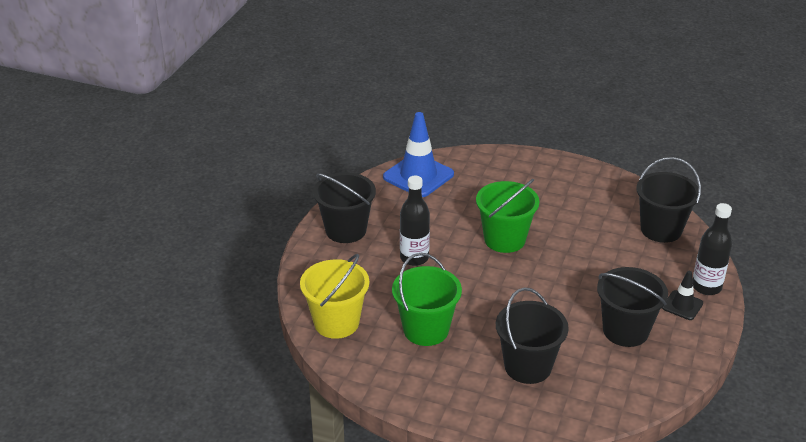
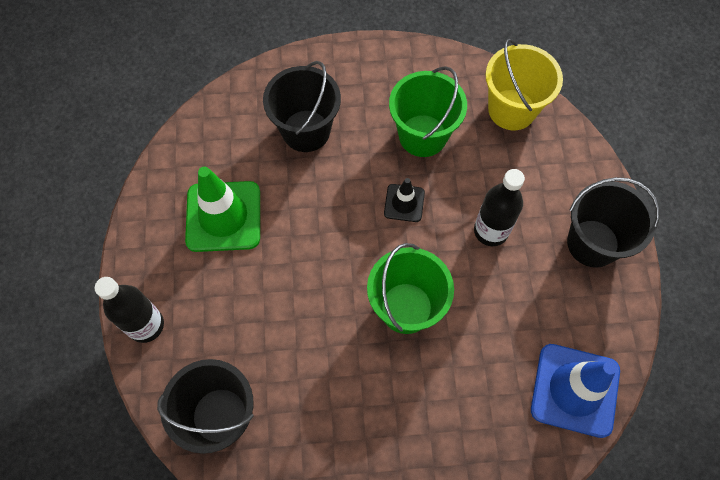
camera: 155 degrees right, 30 degrees up
black bucket [597,267,668,347] -> green traffic cone [185,167,260,252]
black traffic cone [662,271,703,320] -> black traffic cone moved to [384,178,425,222]

